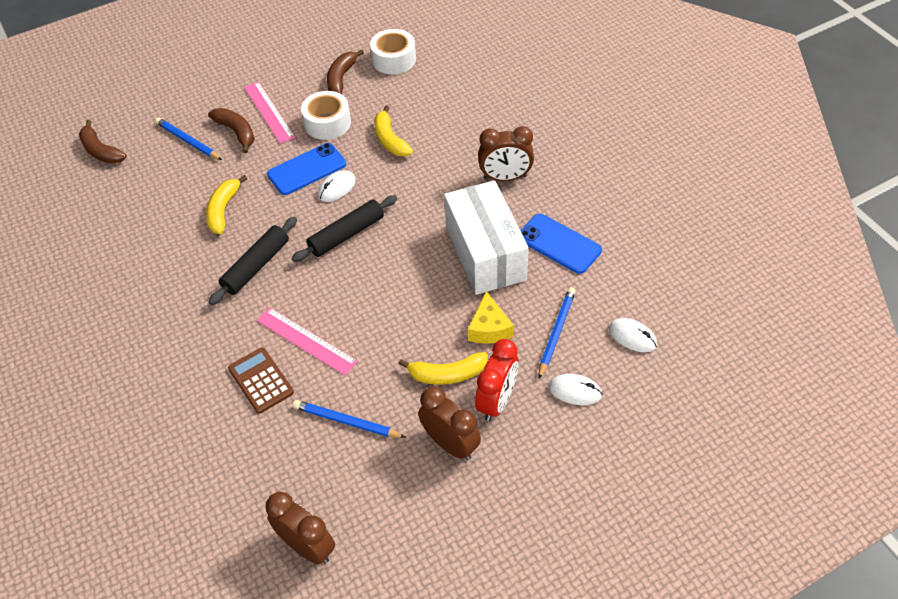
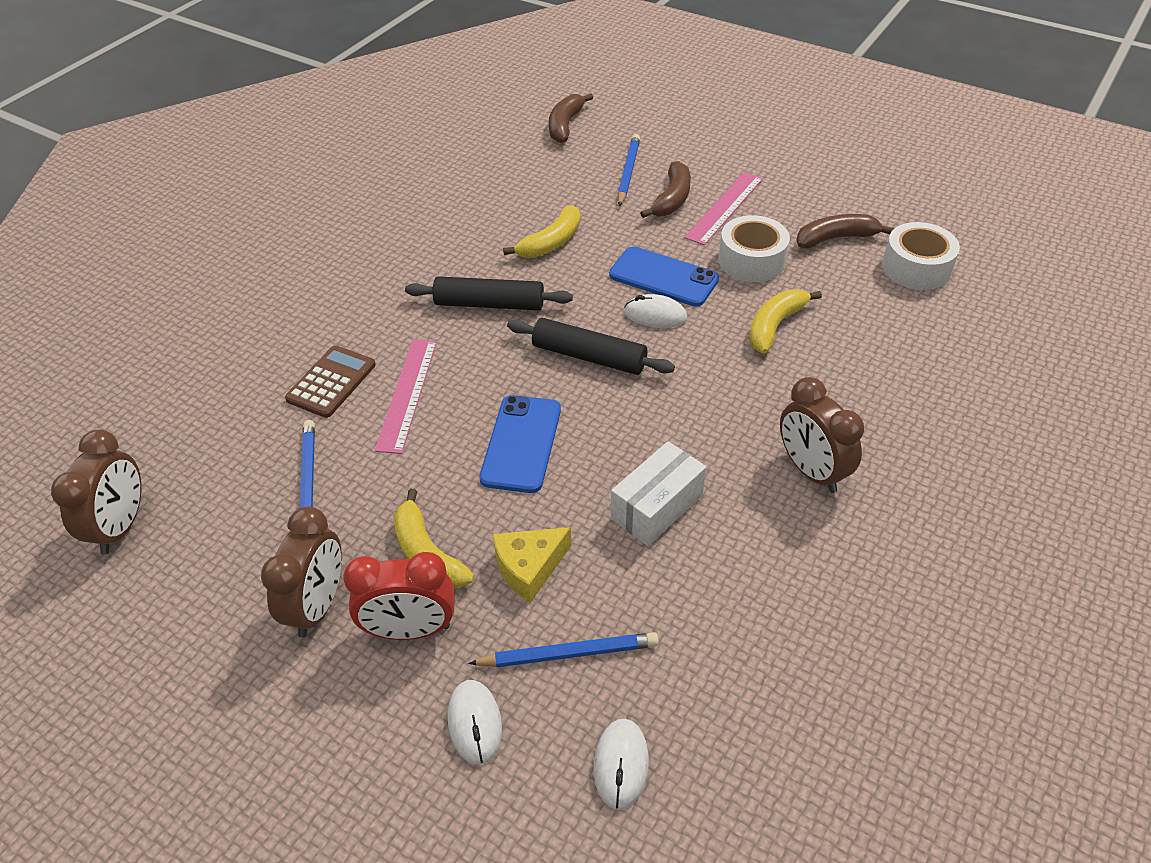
camera: 60 degrees right, 5 degrees down
yellow banana [206,175,247,234] -> yellow banana turned 150 degrees clockwise [503,205,580,258]
white box [444,180,529,295] -> white box [611,441,706,546], size x0.58
blue phone [520,214,602,274] -> blue phone moved to [479,395,561,493]

